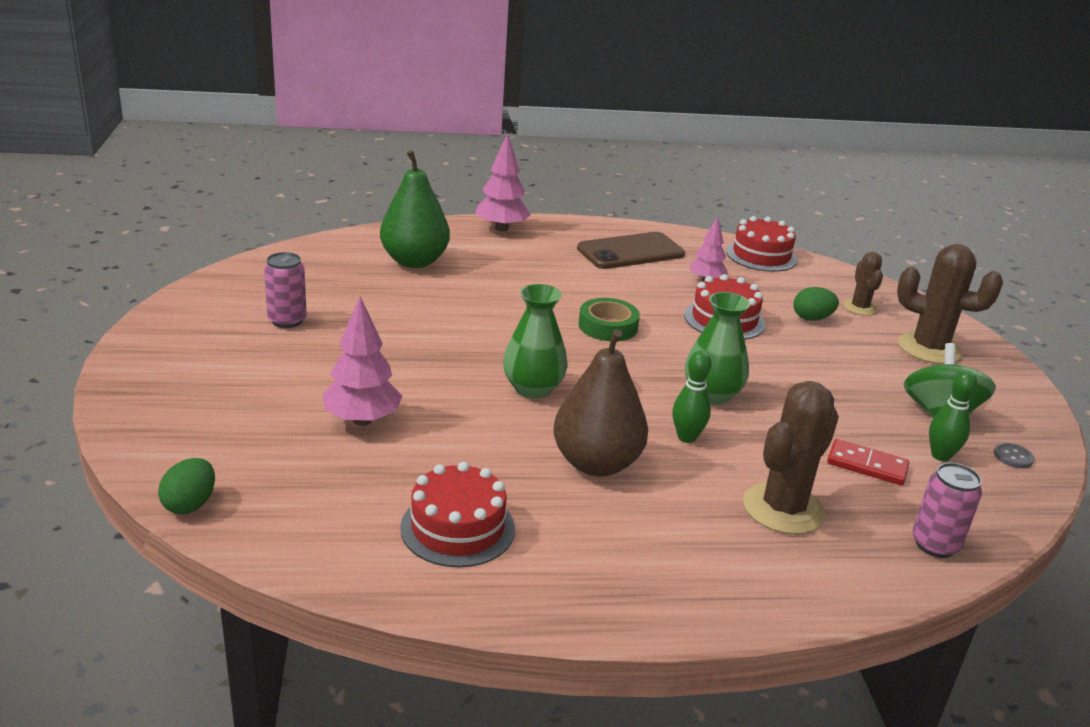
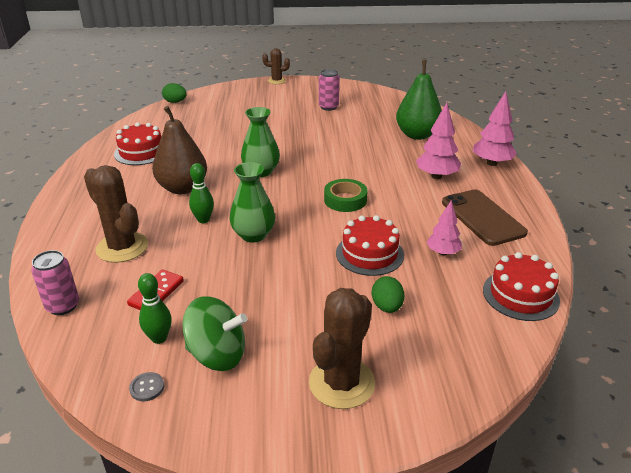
camera: 95 degrees right, 5 degrees up
pink tree [322,296,402,426] -> pink tree moved to [416,103,461,179]
brown cactus [843,252,883,316] -> brown cactus moved to [262,48,290,84]

